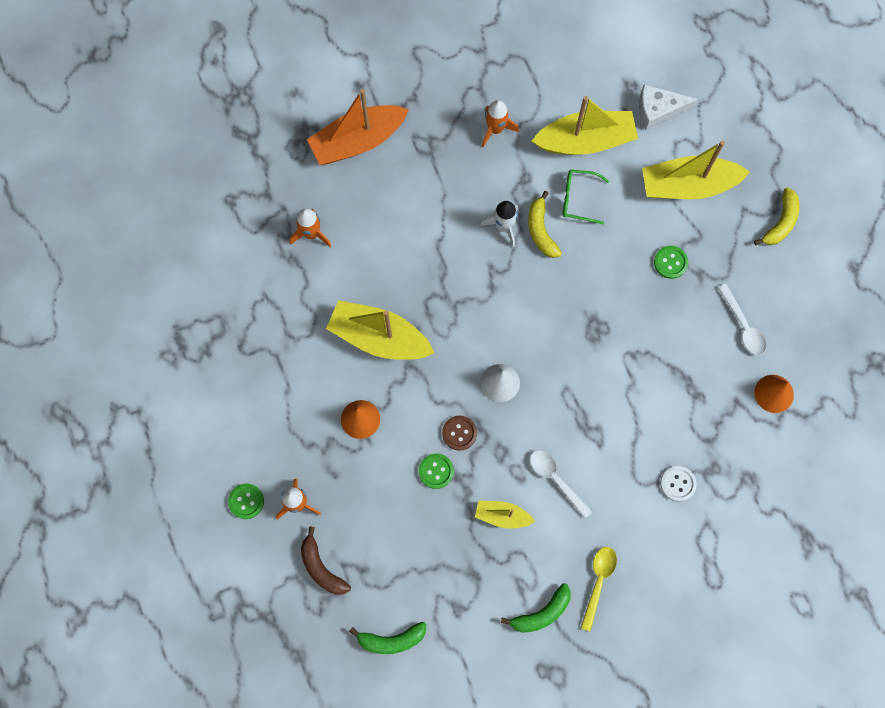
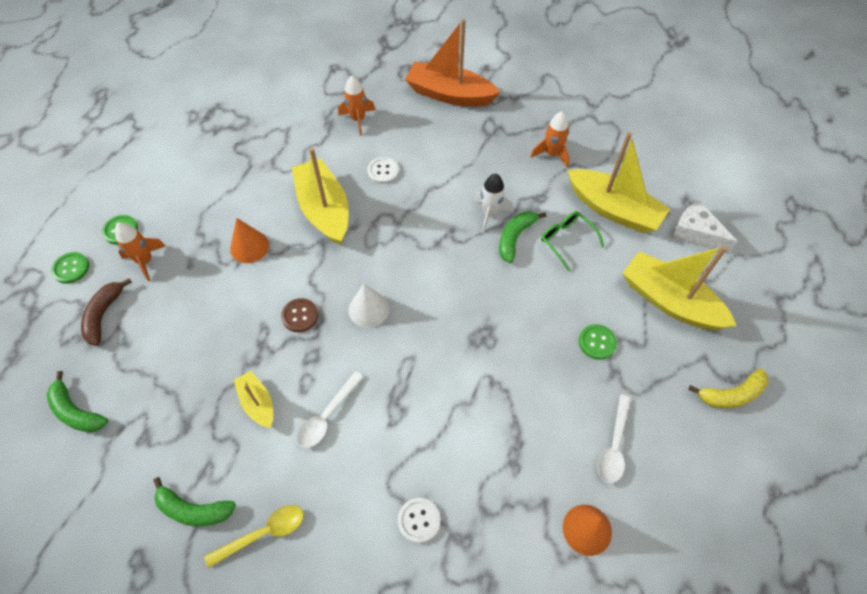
camera: 45 degrees right, 15 degrees down
green button [419,454,454,489] -> green button moved to [51,252,89,284]
yellow banana [528,191,562,258] -> green banana [499,211,546,263]
white spoon [530,450,592,518] -> white spoon turned 150 degrees counterclockwise [297,371,364,448]
none -> white button [367,157,399,184]

